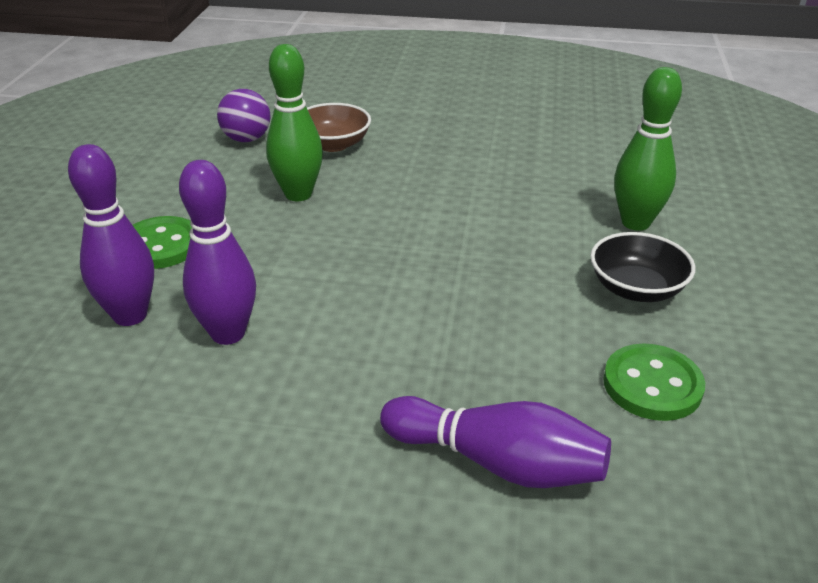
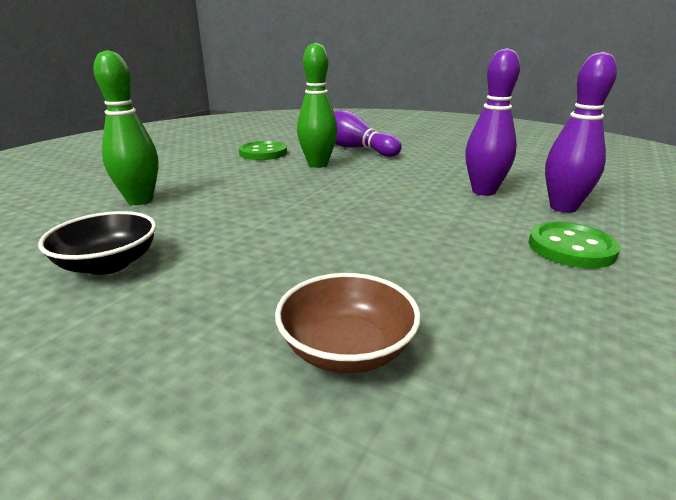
camera: 160 degrees left, 10 degrees down
purple ball [217,89,271,142] -> none
green bowling pin [266,44,323,201] -> green bowling pin moved to [297,43,337,168]
black bowl [590,232,695,302] -> black bowl moved to [38,211,156,275]

